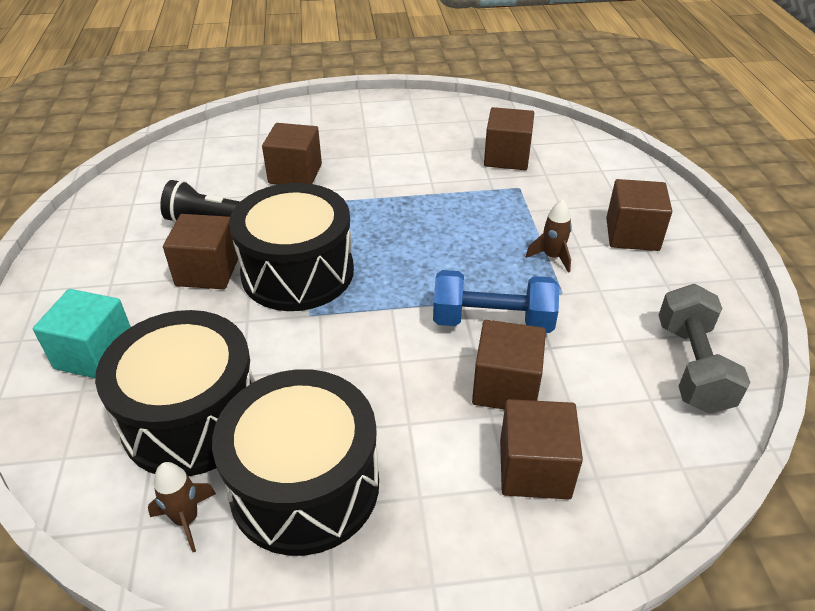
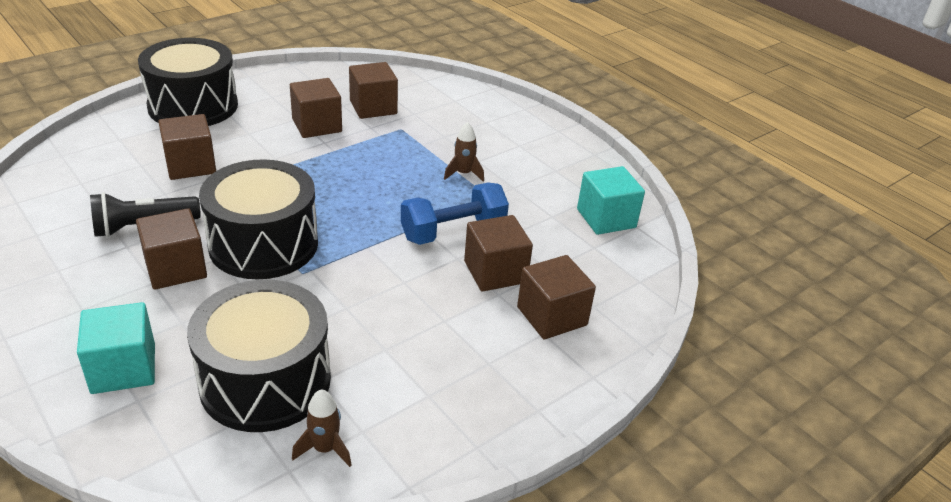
camera: 35 degrees left, 5 degrees down
black drum [212,369,379,556] -> black drum moved to [138,38,238,126]
brown cube [606,179,672,251] -> brown cube moved to [290,78,342,138]
grey dumbbell [659,284,750,414] -> turquoise cube [577,166,645,235]

